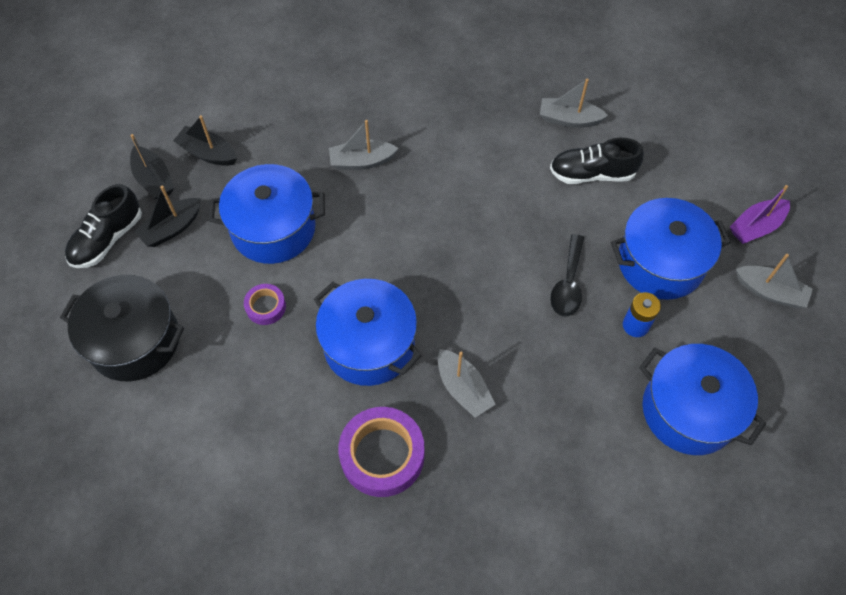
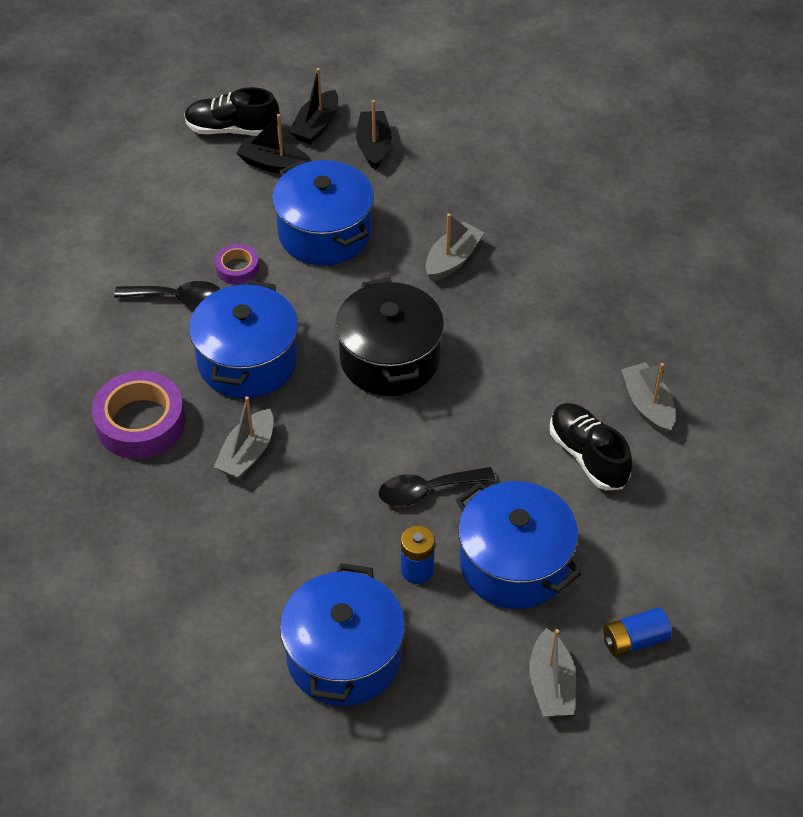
camera: 60 degrees right, 10 degrees down
black pot [60,275,184,381] -> black pot moved to [335,278,444,396]
grey boat [329,120,398,170] -> grey boat turned 75 degrees clockwise [425,213,484,281]
purple boat [730,185,790,244] -> blue battery [603,607,672,657]
none -> black spoon [114,281,221,307]

